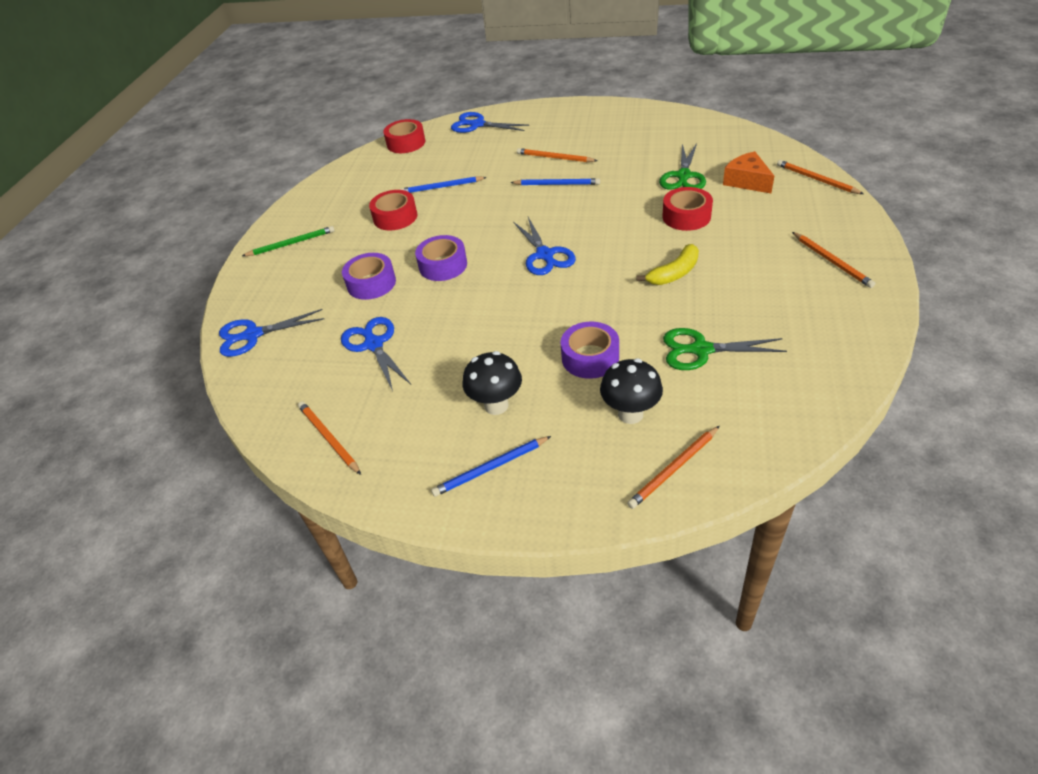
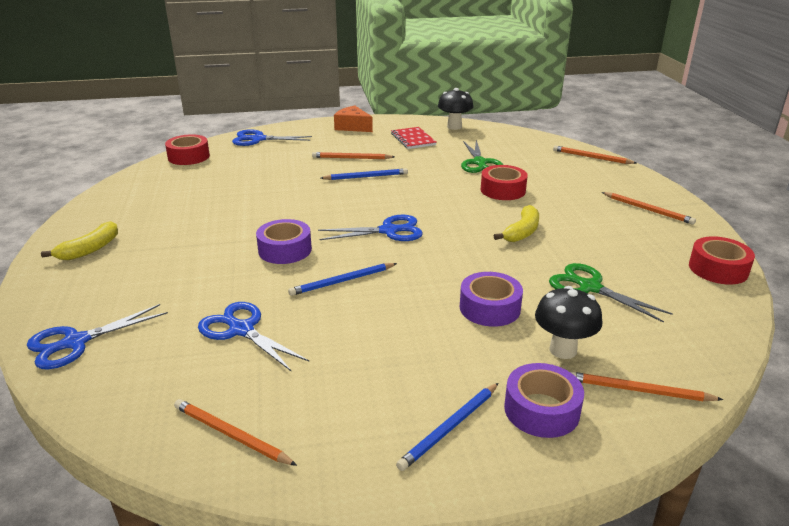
camera: 25 degrees left, 15 degrees down
green pencil [242,226,334,256] -> yellow banana [41,221,118,260]
purple tape [342,253,396,300] -> purple tape moved to [504,363,584,438]
red tape [369,190,417,230] -> red tape moved to [689,236,755,285]
blue pencil [400,176,487,193] -> blue pencil moved to [288,263,397,296]
black mushroom [463,351,522,415] -> black mushroom moved to [438,88,473,130]
blue scissors [513,217,576,275] -> blue scissors turned 60 degrees counterclockwise [318,215,423,241]
orange pencil [627,426,719,509] -> orange pencil turned 75 degrees clockwise [570,372,723,401]
green scissors [663,328,787,370] -> green scissors turned 60 degrees clockwise [549,263,673,323]
orange cheese [723,151,774,193] -> orange cheese moved to [334,106,373,132]
none -> red notebook [391,127,437,149]

